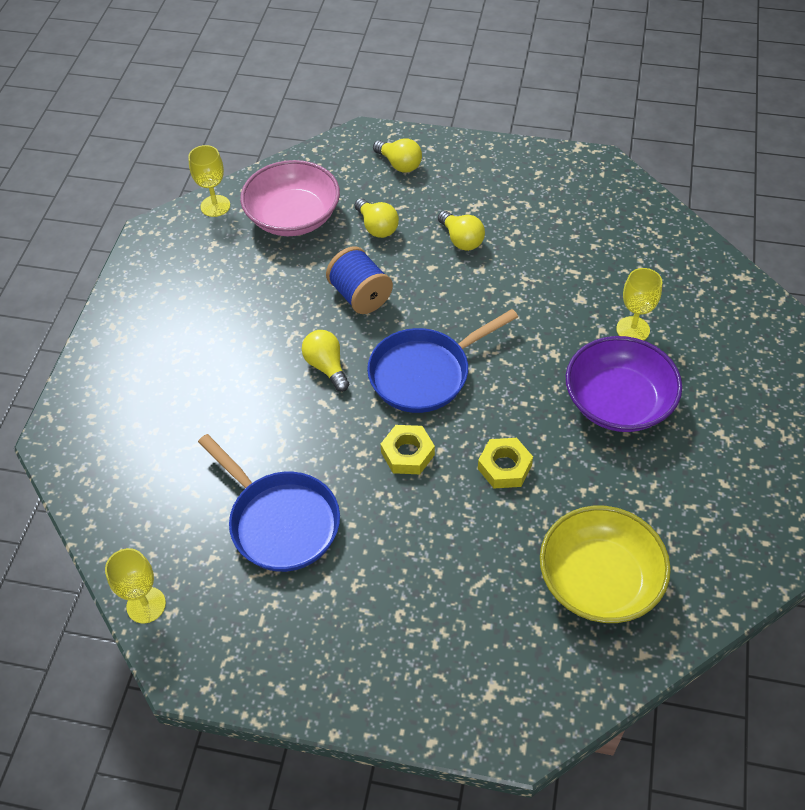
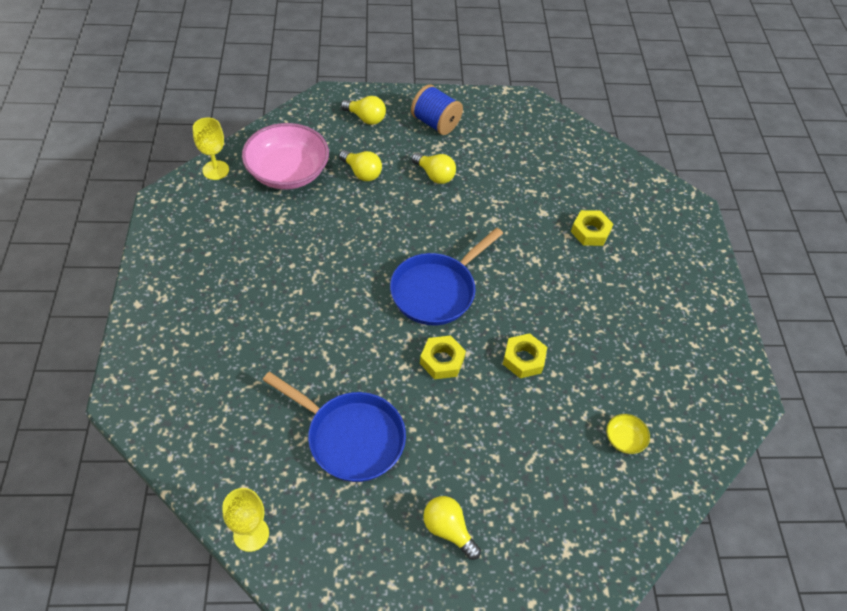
camera: 20 degrees left, 0 degrees up
yellow light bulb [302,330,349,392] -> yellow light bulb moved to [423,496,481,560]
blue spool [326,246,393,314] -> blue spool moved to [411,84,463,135]
yellow bowl [540,506,671,623] -> yellow bowl [606,414,650,454], size x0.42
purple bowl [566,336,682,432] -> none
yellow goblet [616,268,662,341] -> yellow nut [571,210,613,246]

